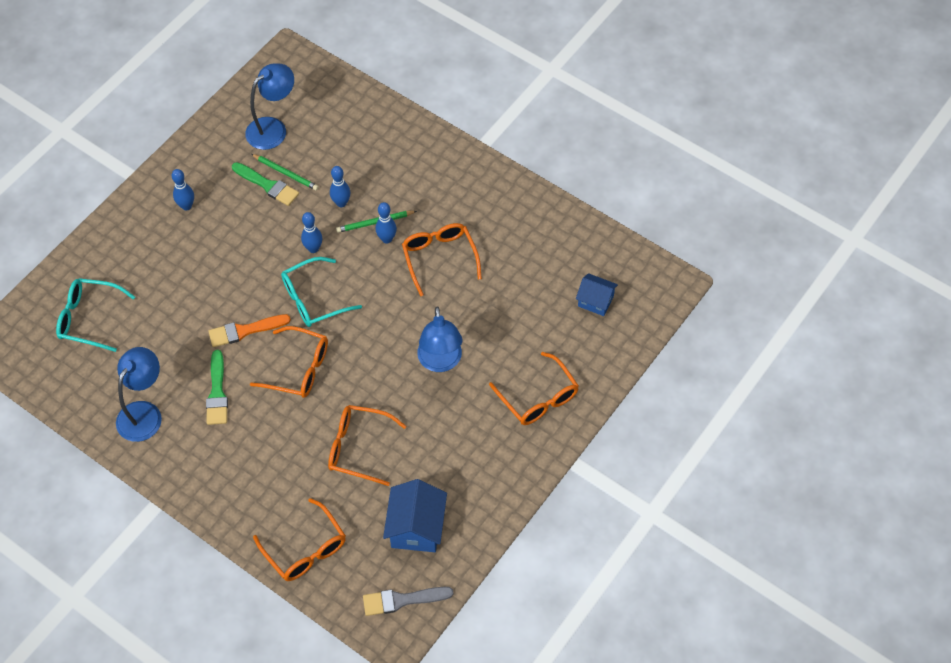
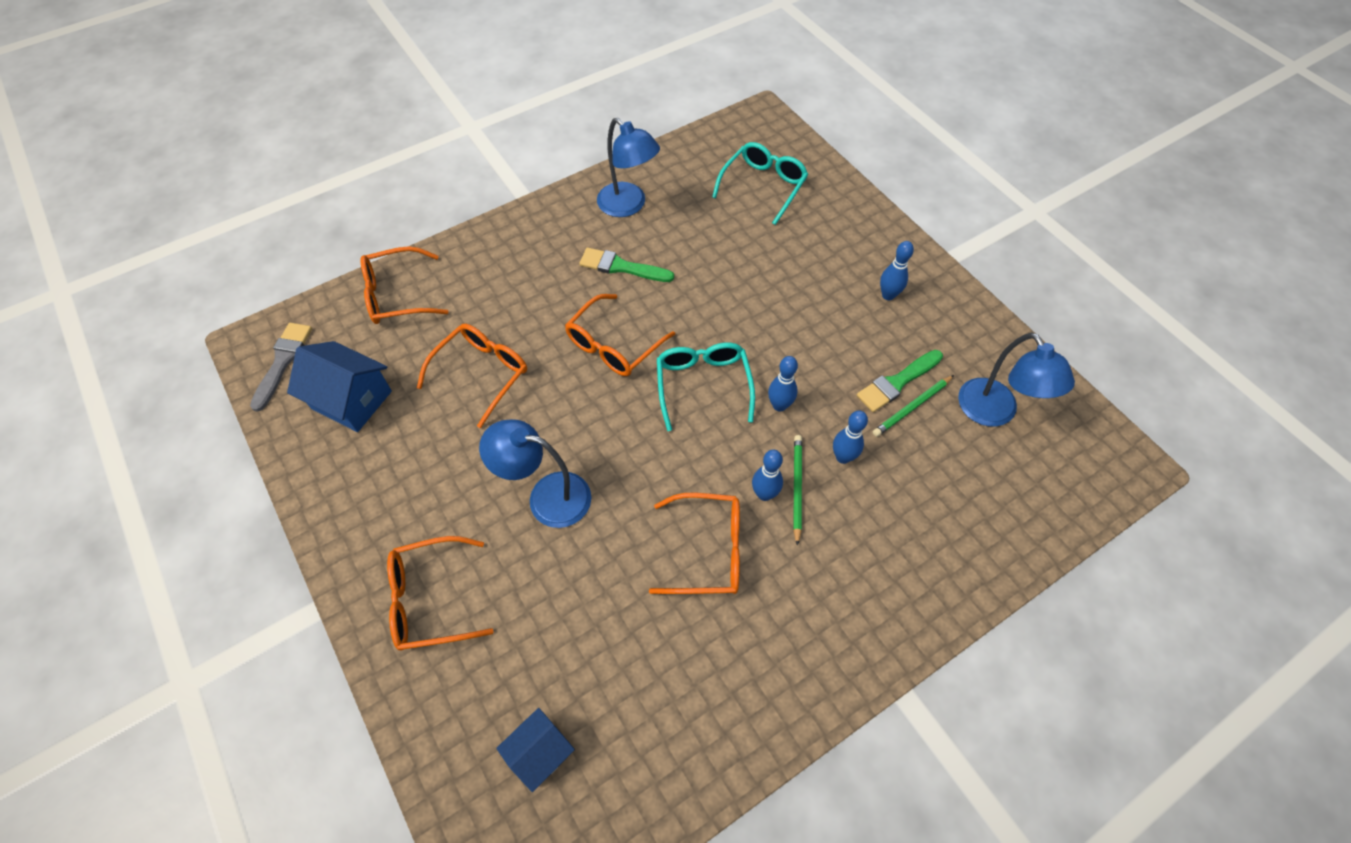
camera: 110 degrees right, 0 degrees up
orange brush [208,314,291,347] -> none

